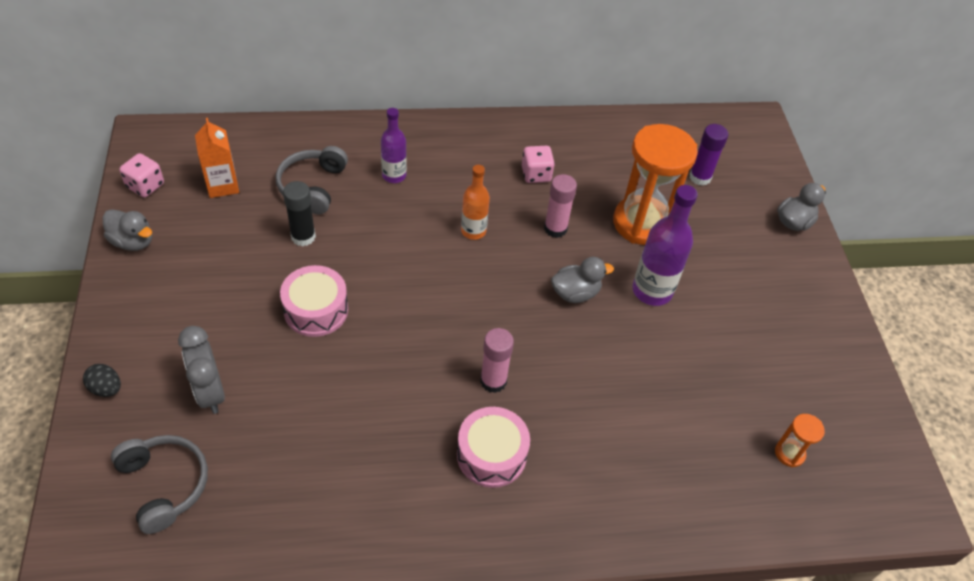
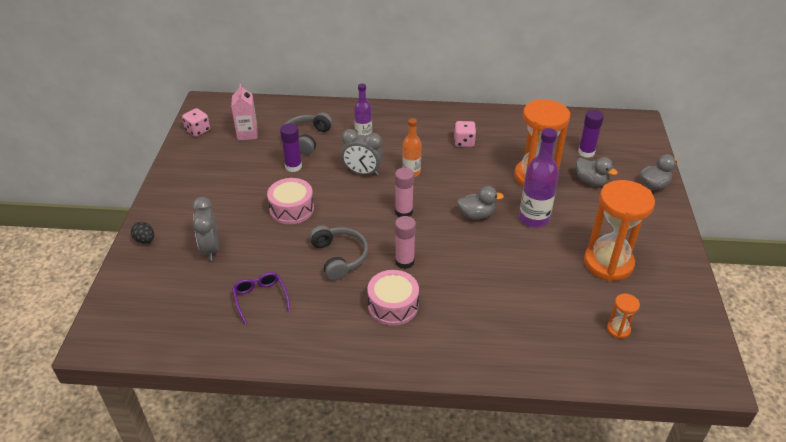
camera: 15 degrees right, 10 degrees down
grey duck [103,209,152,251] -> grey duck moved to [576,157,618,186]
grey headphones [111,435,208,534] -> grey headphones moved to [309,225,368,280]
orange carton [195,118,239,198] -> pink carton [231,84,258,140]
black glue stick [283,181,316,247] -> purple glue stick [280,124,302,172]
pink glue stick [544,174,577,238] -> pink glue stick moved to [395,168,414,217]
none -> purple glasses [232,272,290,325]
none -> grey clock [341,129,383,176]
none -> orange hourglass [584,180,655,281]

